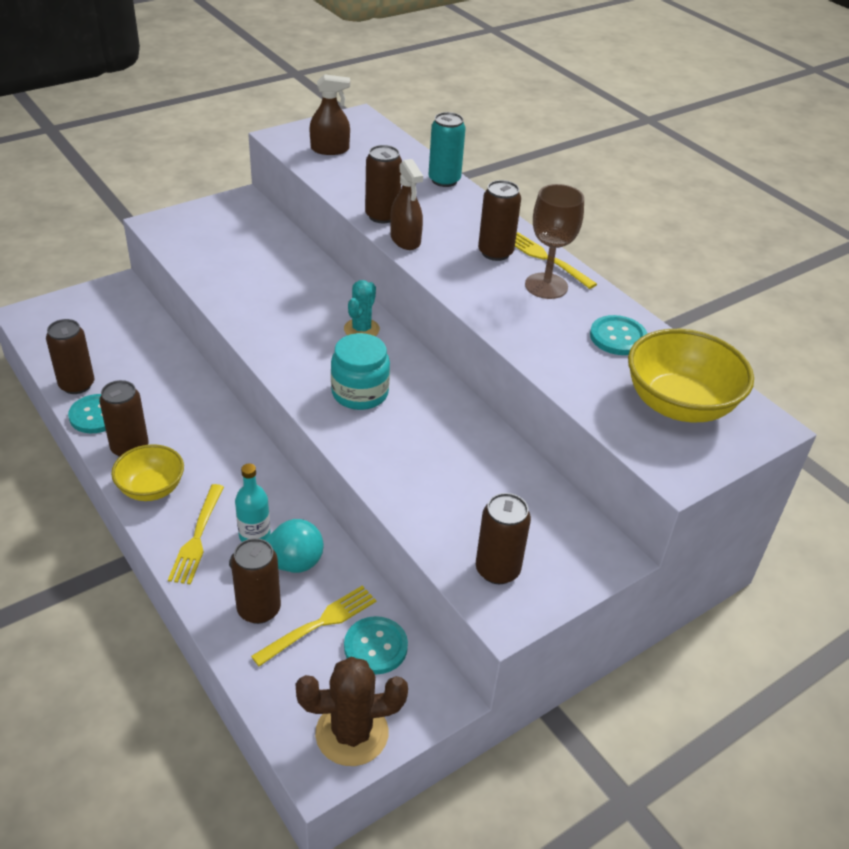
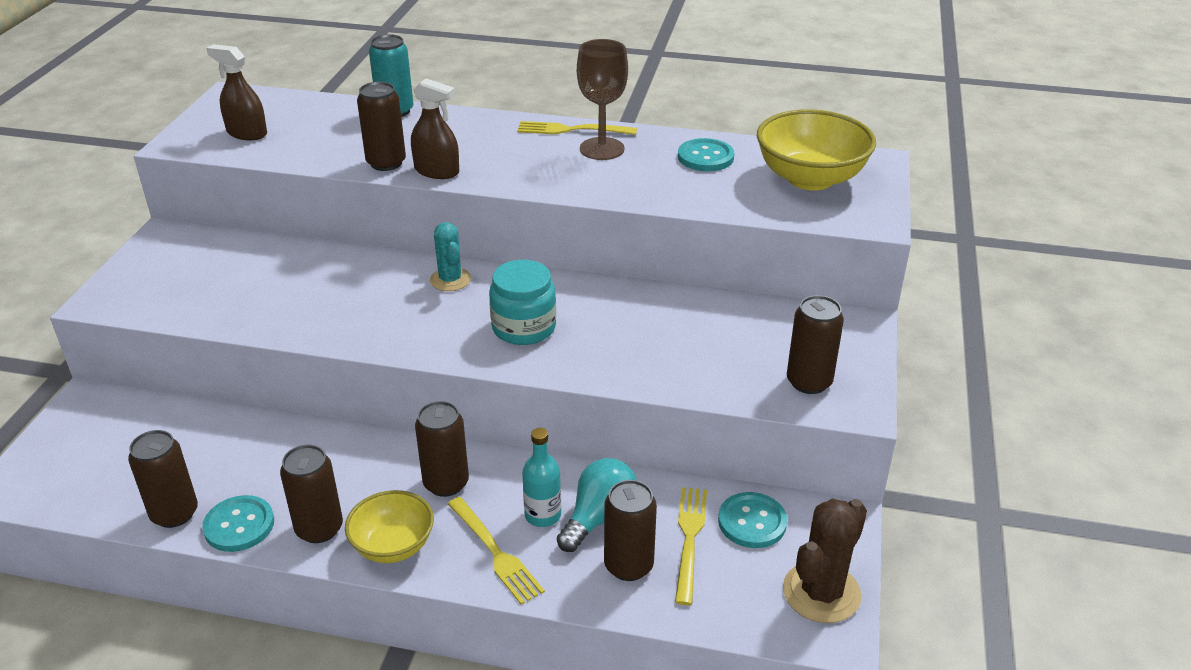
camera: 40 degrees left, 5 degrees down
brown spray bottle [309,74,350,155] -> brown spray bottle turned 105 degrees counterclockwise [206,44,267,140]
brown can [478,180,521,261] -> brown can moved to [415,401,469,497]

